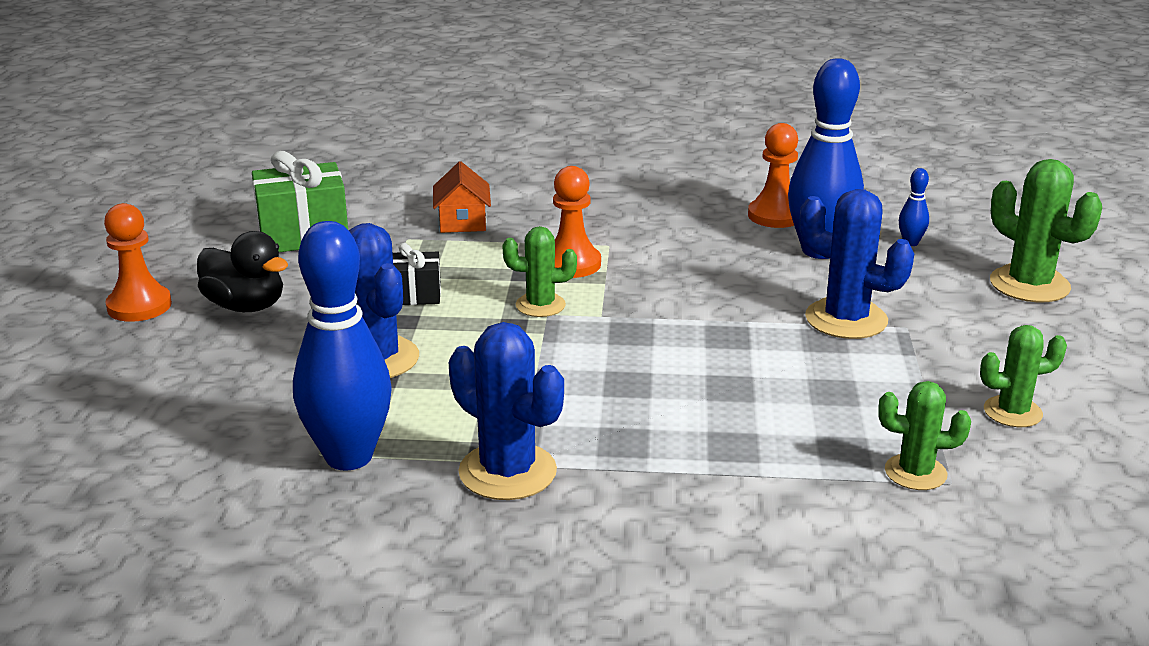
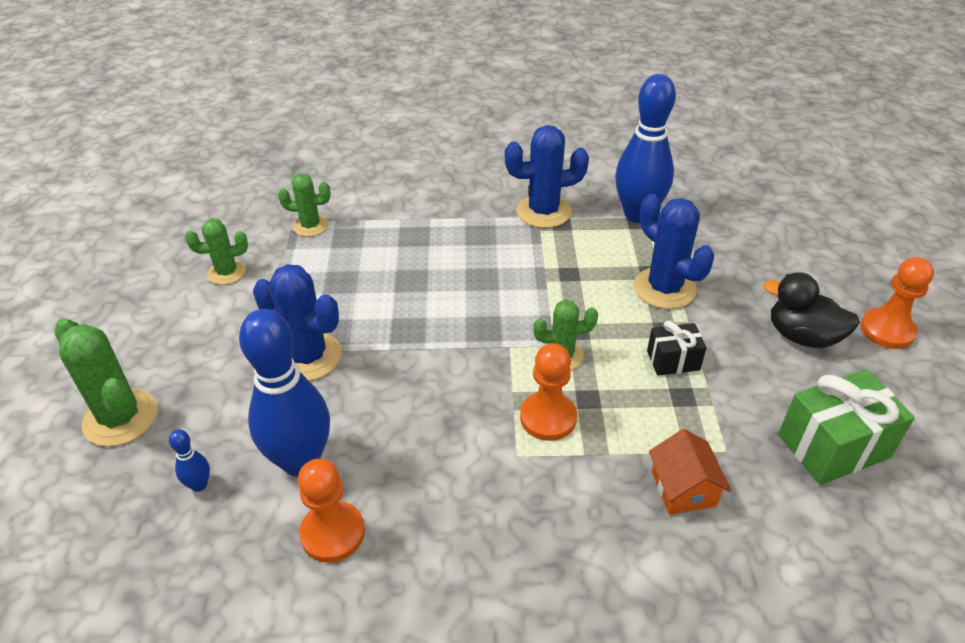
camera: 175 degrees right, 15 degrees up
blue cactus [449,322,564,500] -> blue cactus turned 45 degrees counterclockwise [505,125,589,228]

